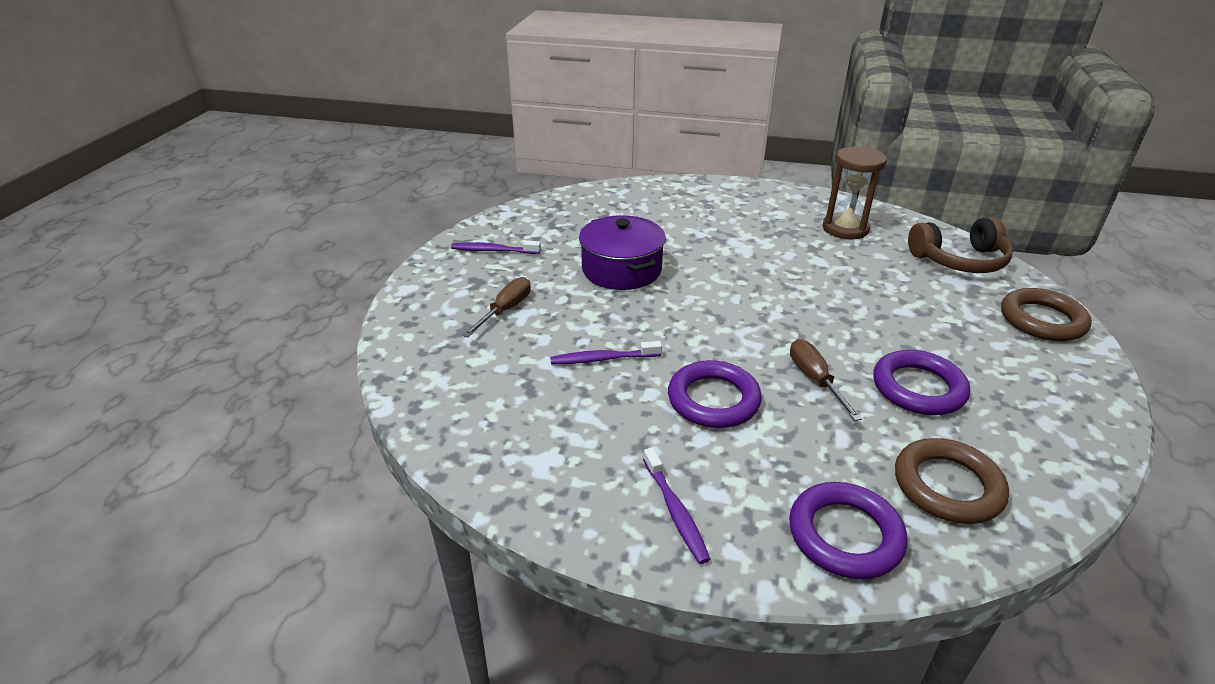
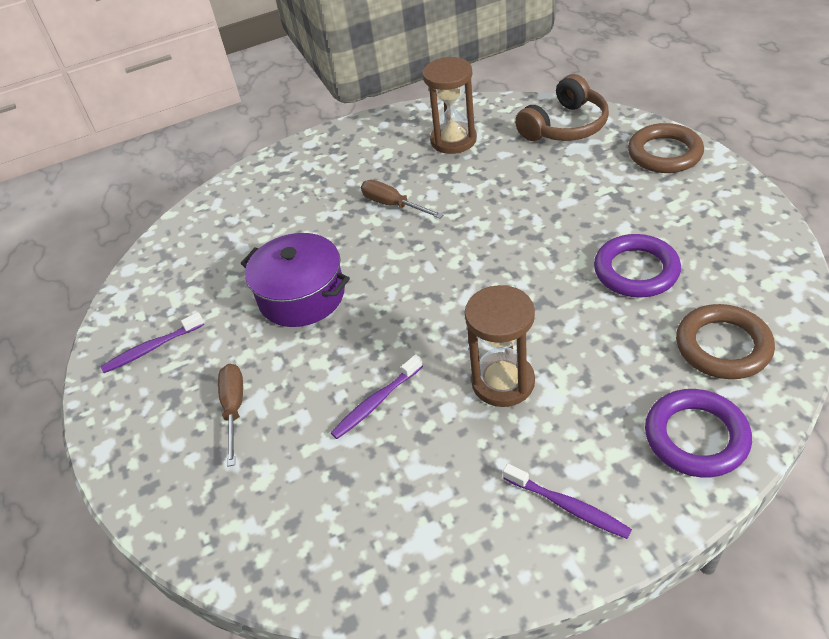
camera: 30 degrees left, 10 degrees up
purple ring [668,360,762,428] -> brown hourglass [465,285,535,407]
brown screwdriver [790,339,862,421] -> brown screwdriver moved to [361,180,443,219]

